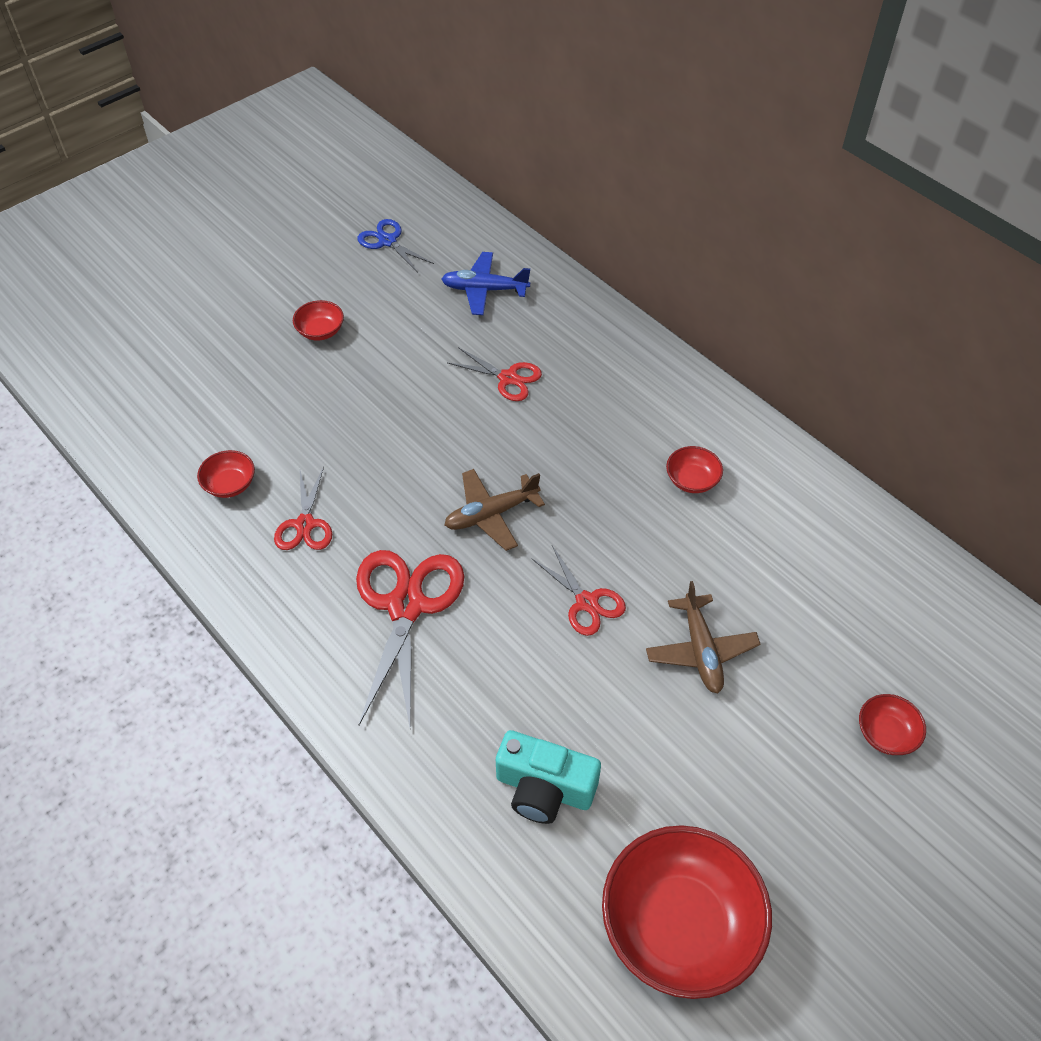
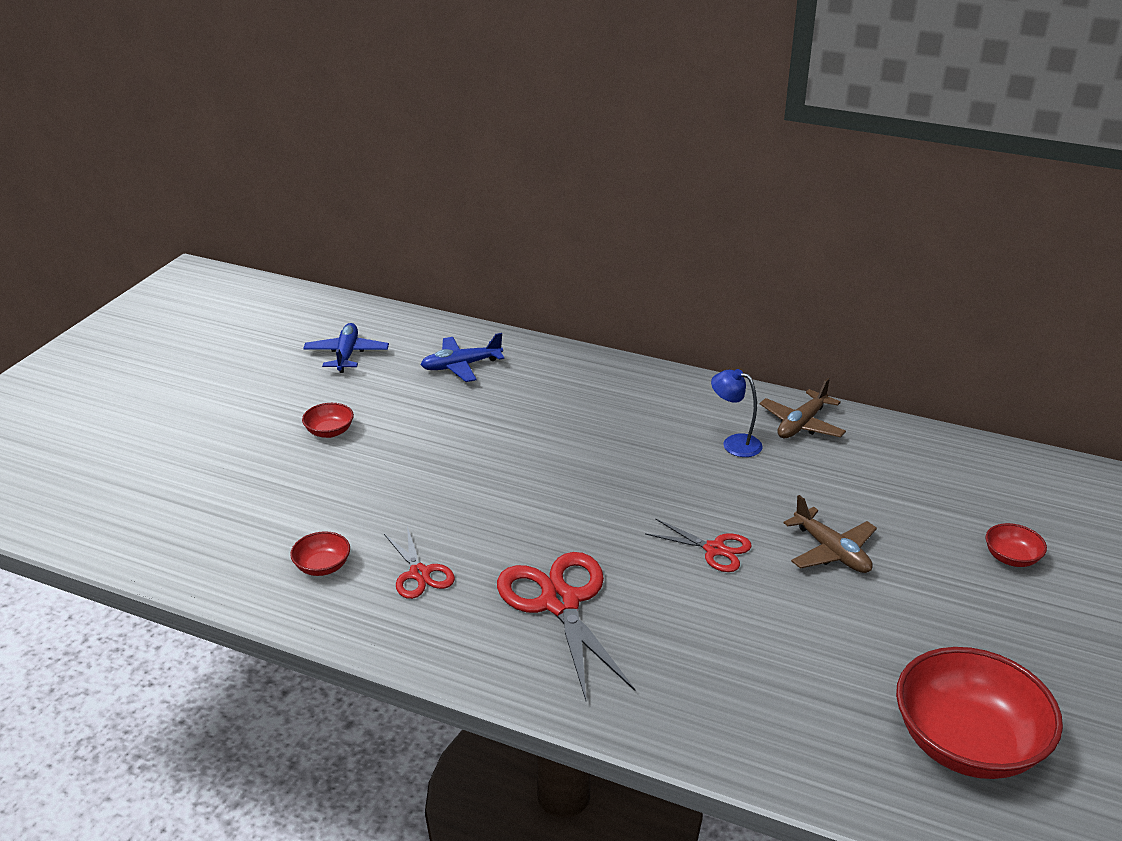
camera: 25 degrees left, 20 degrees down
blue scissors [357,219,434,273] -> blue plane [303,323,389,373]
brown plane [445,469,545,551] -> brown plane moved to [760,378,846,438]
red scissors [447,347,542,401] -> none
turquoise camera [496,730,601,824] -> none
red bowl [666,446,723,493] -> blue lamp [711,369,762,457]

